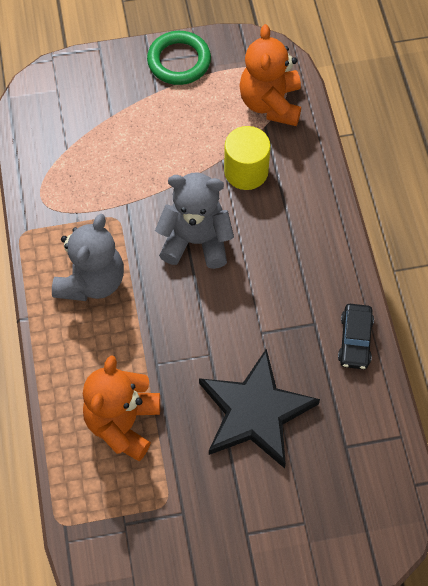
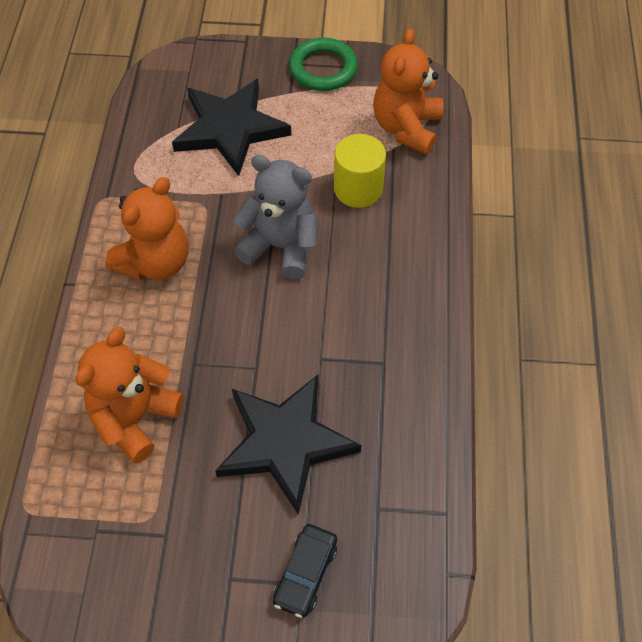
camera: 15 degrees right, 5 degrees down
grey teddy bear [52,214,124,301] -> orange teddy bear [105,177,188,280]
black car [338,304,374,369] -> black car moved to [273,524,337,618]
none -> black star [172,79,291,176]

